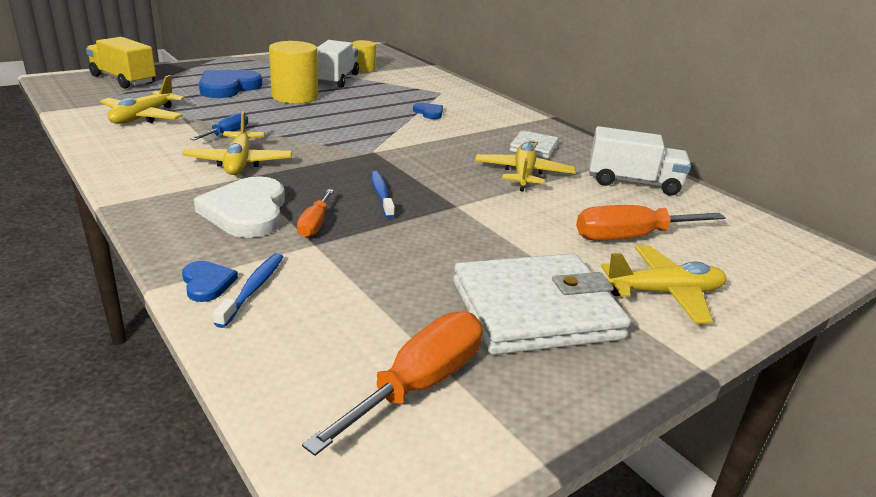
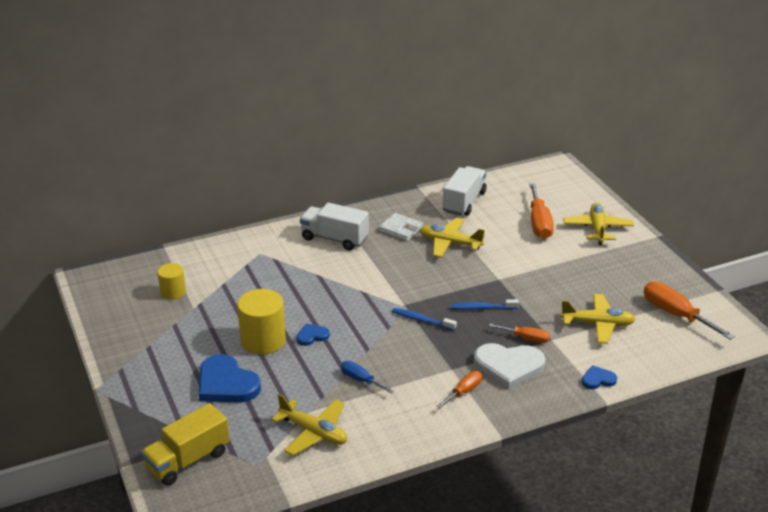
camera: 75 degrees left, 5 degrees up
yellow plane [182,111,292,175] -> yellow plane moved to [560,294,636,344]
blue toothbrush [213,253,283,328] -> blue toothbrush moved to [392,308,457,330]
white truck [317,40,359,88] -> white truck moved to [300,202,369,250]
blue heart [413,103,443,119] -> blue heart moved to [296,324,330,346]
white wallet [453,253,631,355] -> none
none -> orange screwdriver [437,371,482,408]

